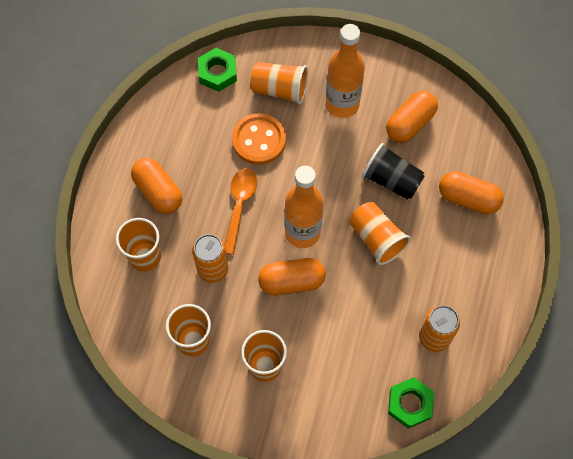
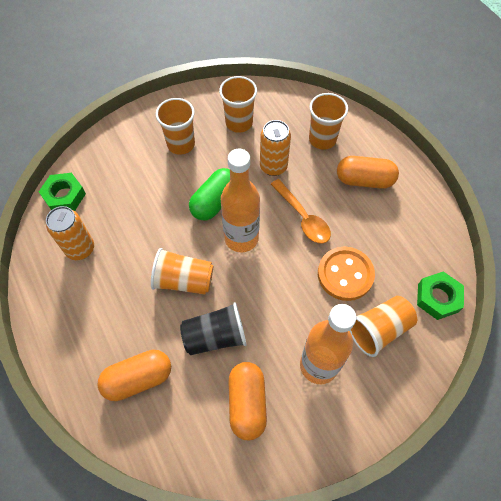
camera: 135 degrees right, 5 degrees down
orange capsule [258,258,326,295] -> green capsule [189,168,230,220]

